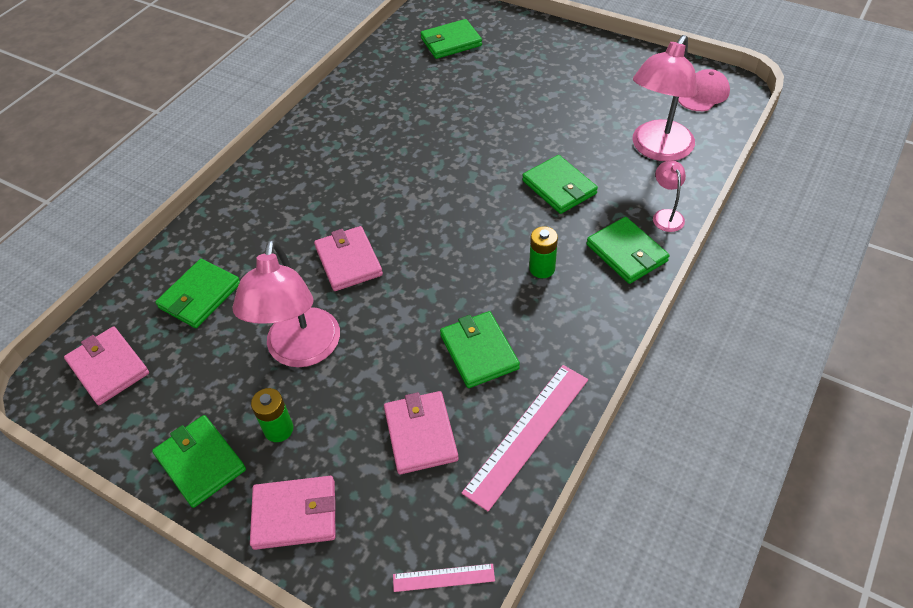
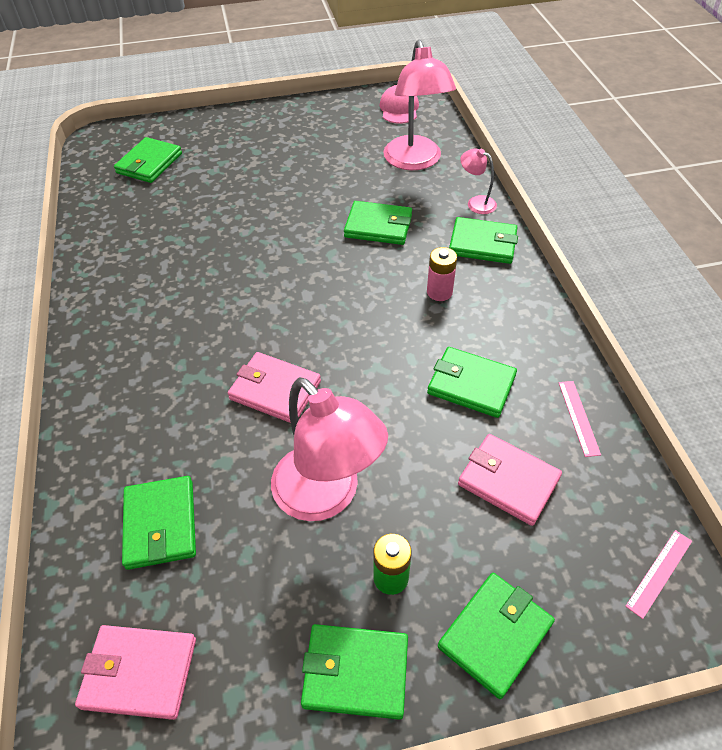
camera: 45 degrees left, 0 degrees up
pink wallet [250,476,336,550] -> green wallet [438,573,555,699]
pink ruler [462,365,588,511] -> pink ruler [559,381,601,457], size x0.50
green battery [529,226,558,278] -> pink battery [427,247,457,301]

